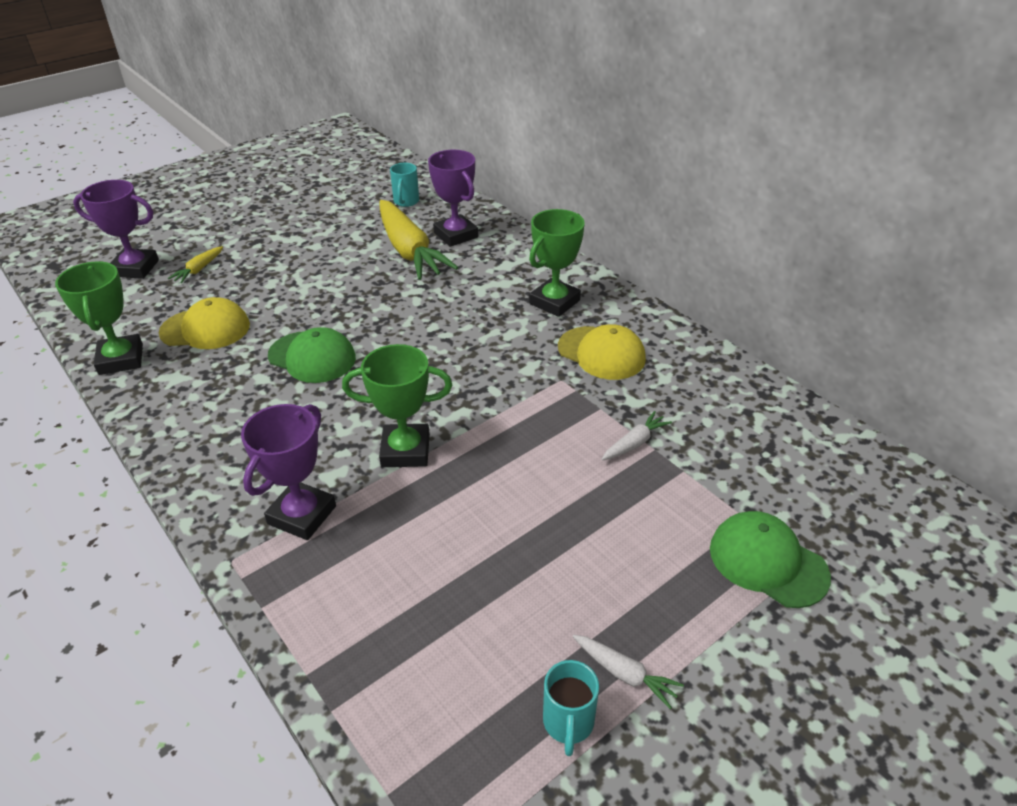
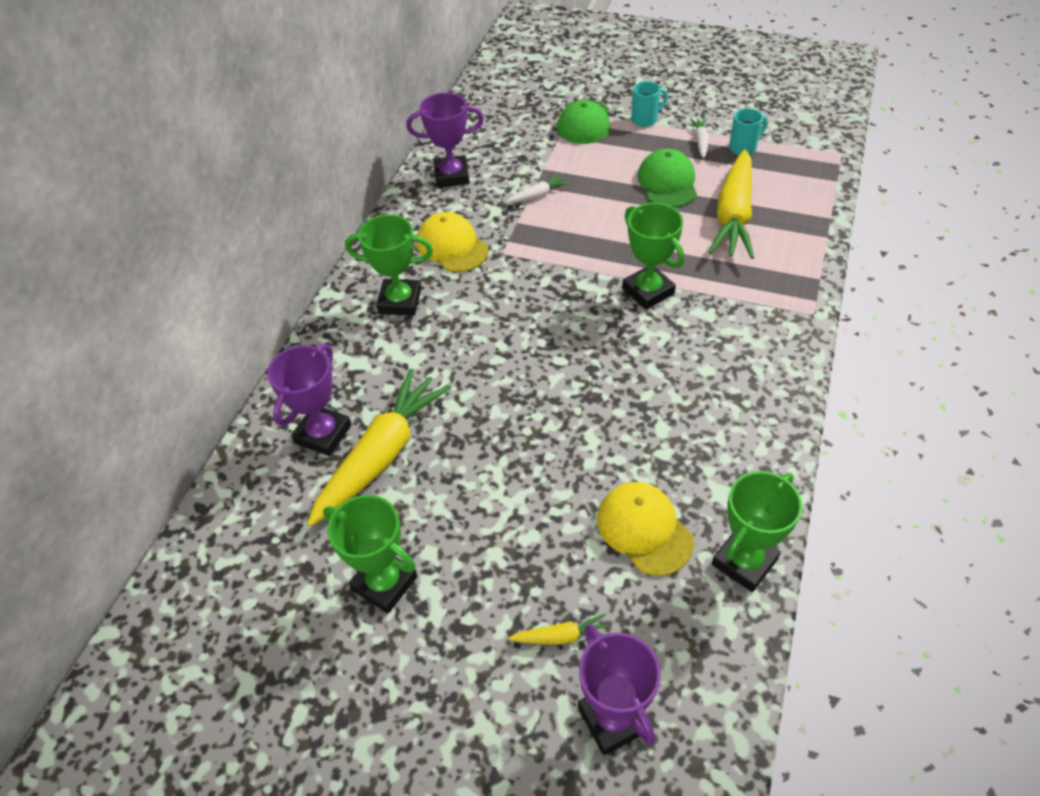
camera: 120 degrees left, 10 degrees up
purple trophy [241,404,336,540] -> purple trophy moved to [406,93,484,188]
green cap [268,327,356,383] -> green cap moved to [638,149,697,208]
turquoise mug [390,163,419,207] -> turquoise mug moved to [631,81,668,127]
yellow cap [558,324,646,380] -> yellow cap turned 45 degrees counterclockwise [417,212,489,272]
white carrot [601,411,672,460] -> white carrot turned 135 degrees clockwise [506,174,569,203]
none -> green trophy [323,495,417,613]
none -> yellow carrot [709,149,754,259]

